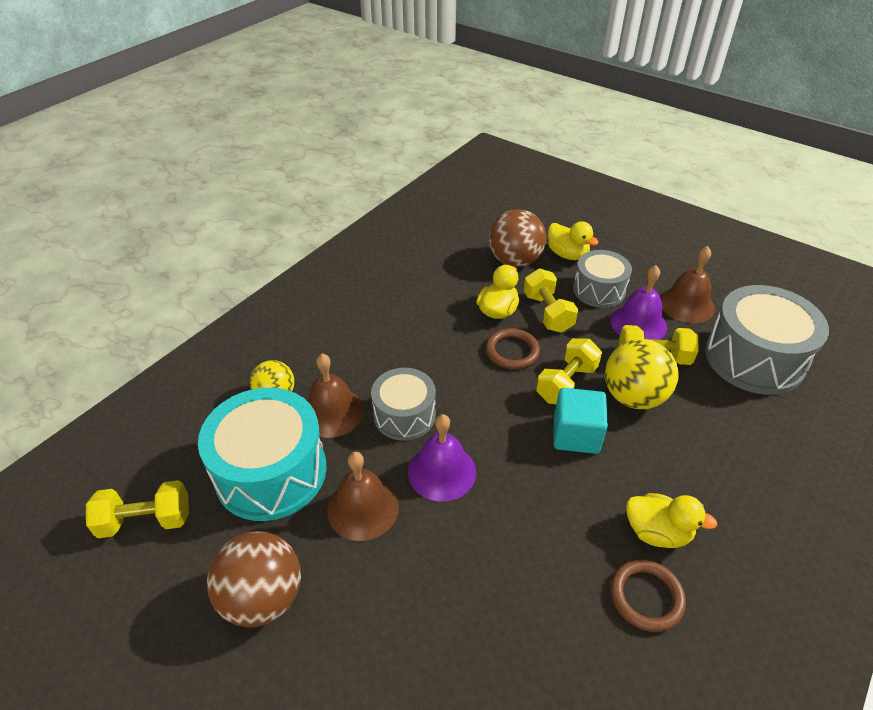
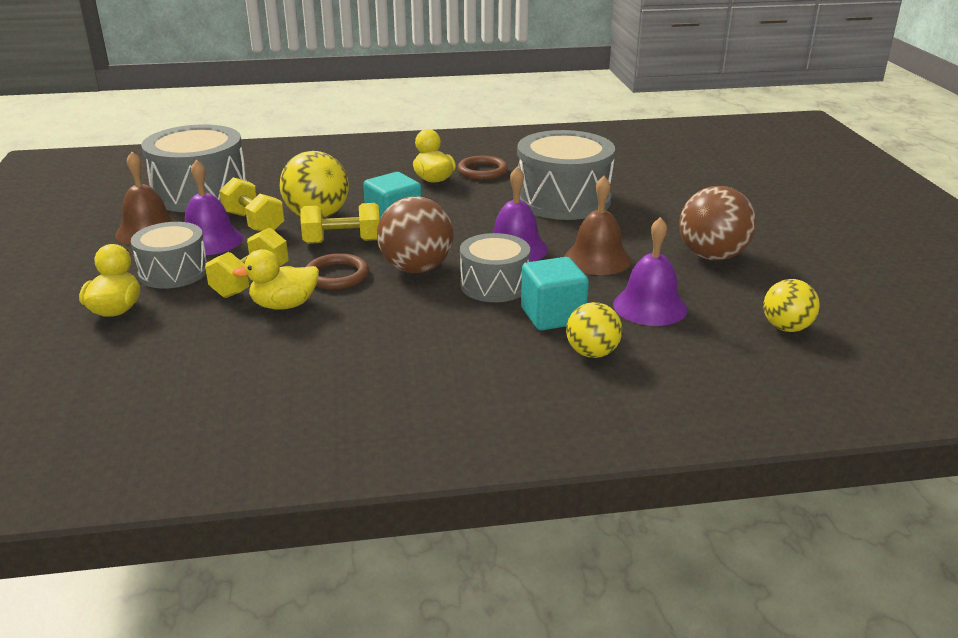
camera: 135 degrees left, 15 degrees down
yellow dumbbell [86,480,189,538] -> yellow ball [763,279,820,332]
turquoise drum [198,388,327,521] -> purple bell [613,217,688,326]
brown bell [307,354,364,438] -> turquoise cube [521,257,589,331]
brown ball [489,209,546,267] -> brown ball moved to [377,196,453,273]
none -> grey drum [517,130,615,220]

